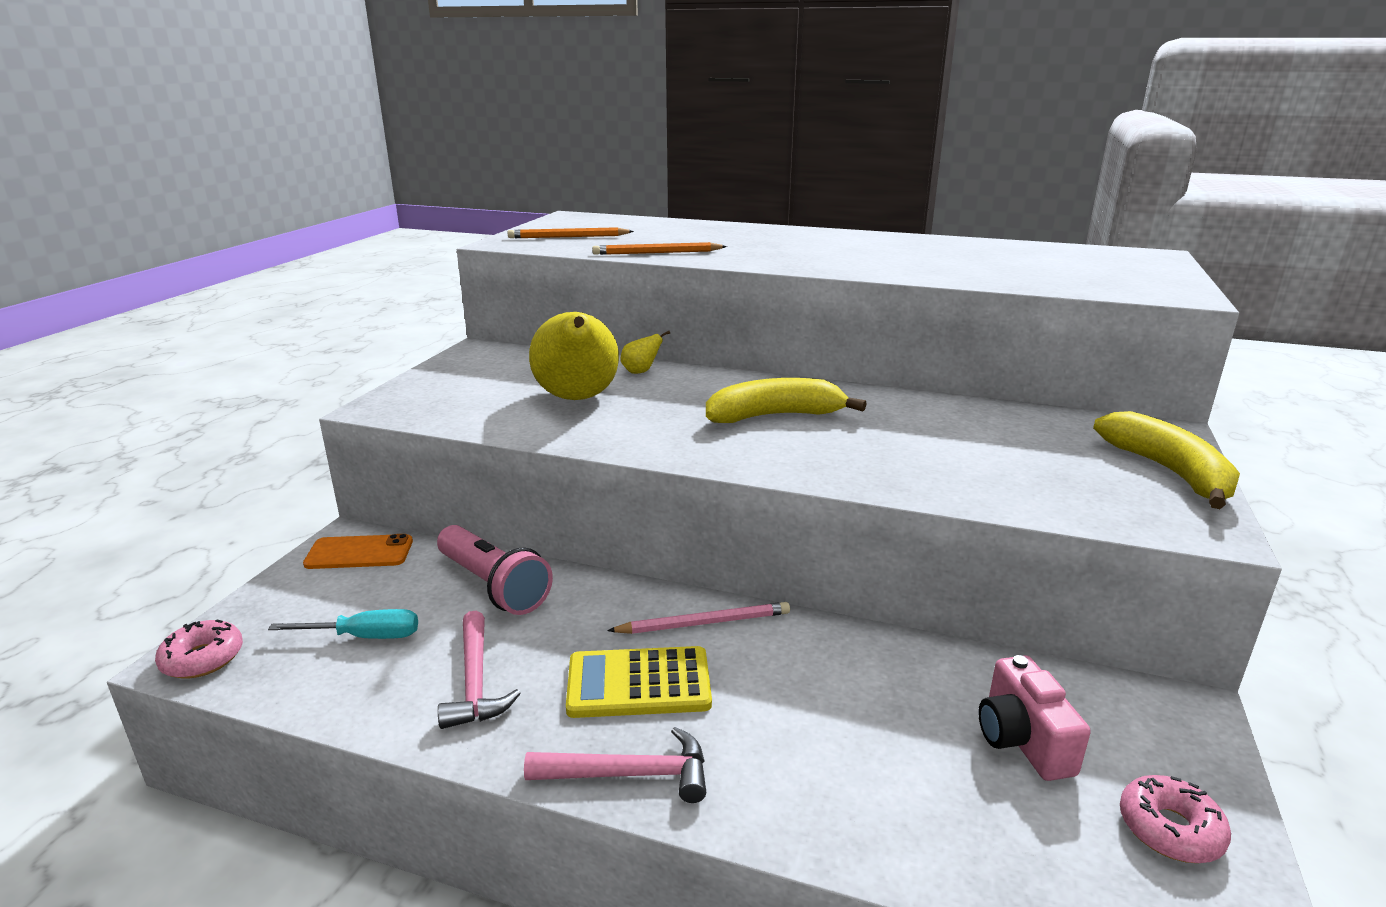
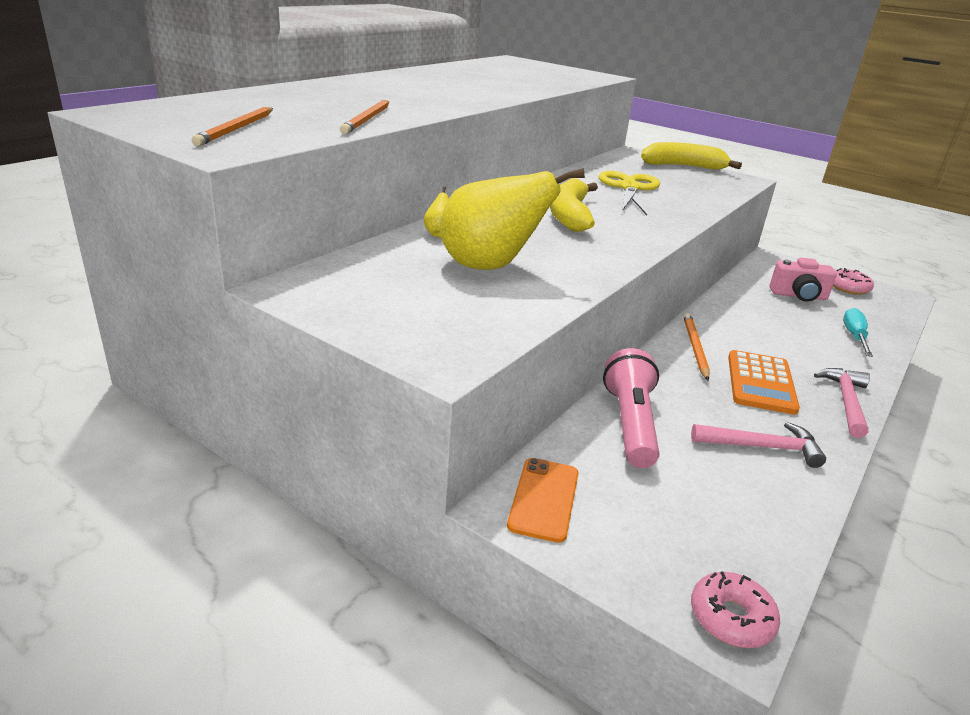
camera: 75 degrees left, 5 degrees up
turquoise screwdriver [268,609,418,639] -> turquoise screwdriver moved to [843,308,873,357]
pink flashlight [437,525,553,615] -> pink flashlight turned 60 degrees counterclockwise [603,348,659,468]
yellow calculator [566,646,712,718] -> orange calculator [728,350,800,415]
pink pencil [607,602,790,634] -> orange pencil [684,313,710,380]
none -> yellow scissors [599,171,660,215]

